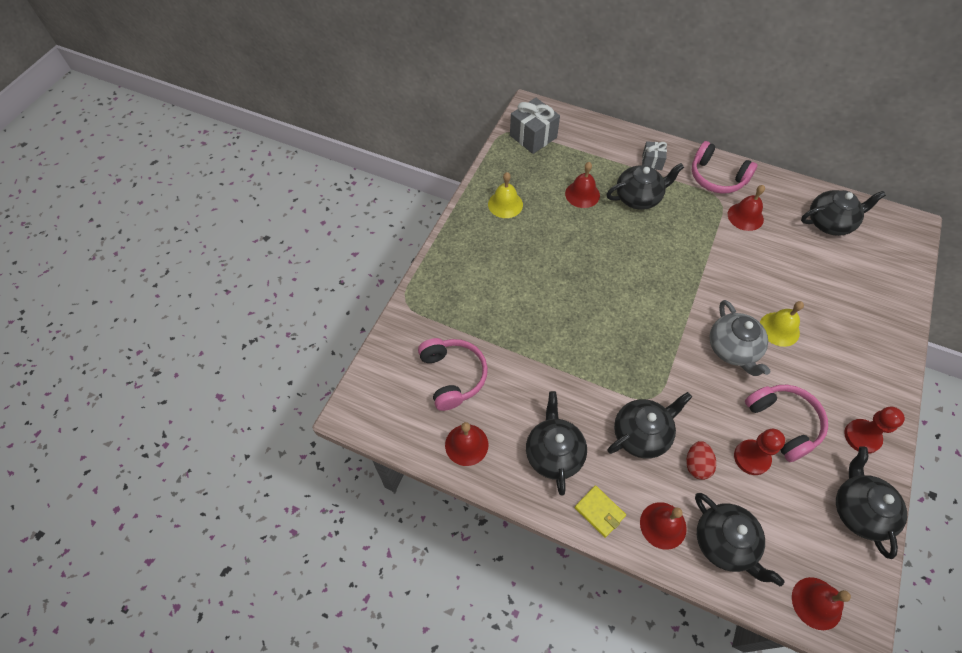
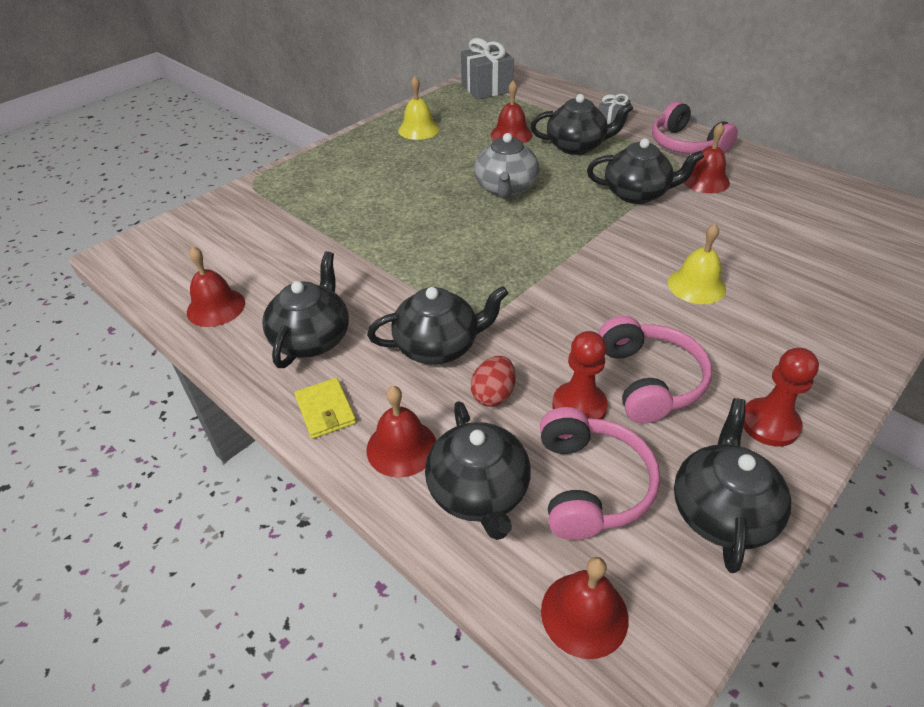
camera: 20 degrees right, 15 degrees down
pink headphones [418,338,488,411] -> pink headphones moved to [540,407,660,540]
grey teapot [710,300,771,376] -> grey teapot moved to [474,133,539,198]
black teapot [801,190,886,236] -> black teapot moved to [587,138,704,204]

